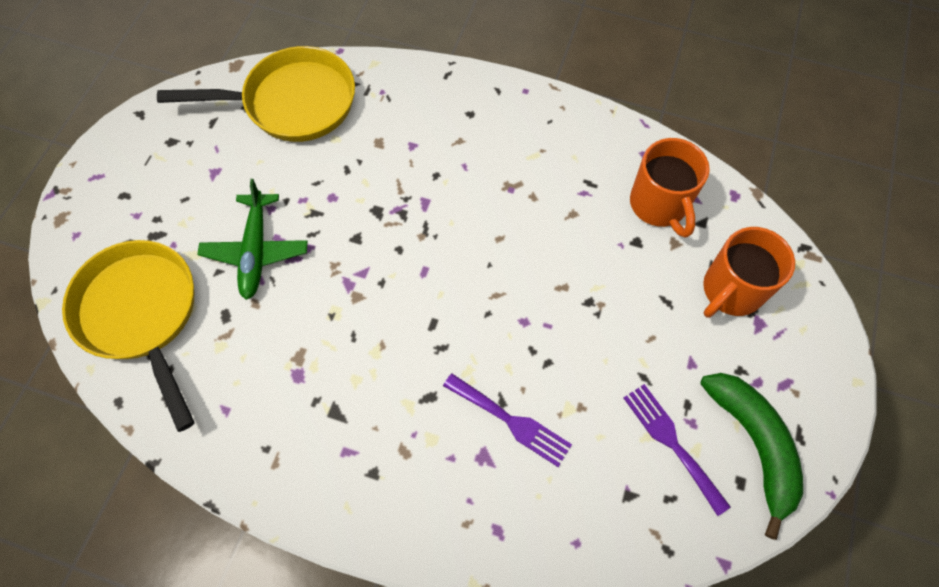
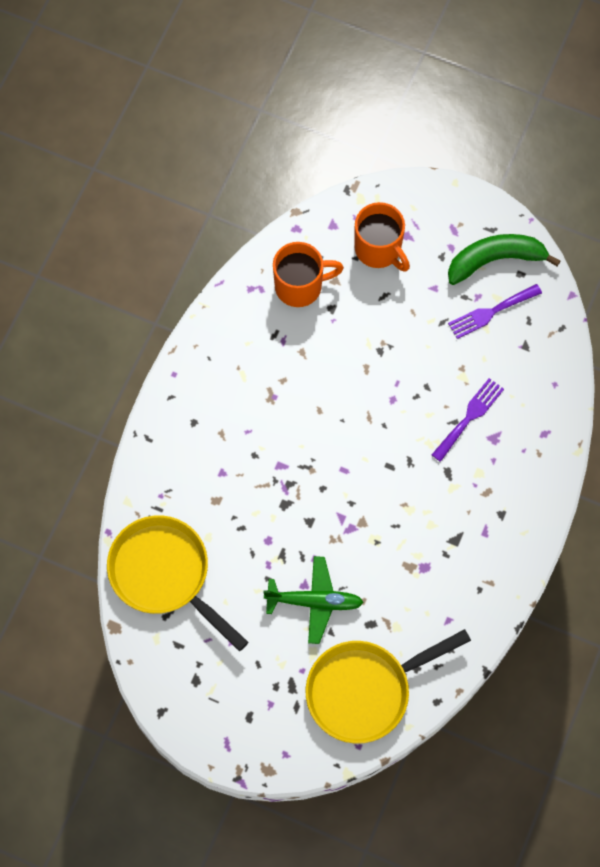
camera: 85 degrees left, 5 degrees up
yellow pan [157,46,355,142] -> yellow pan turned 45 degrees counterclockwise [107,515,248,651]

